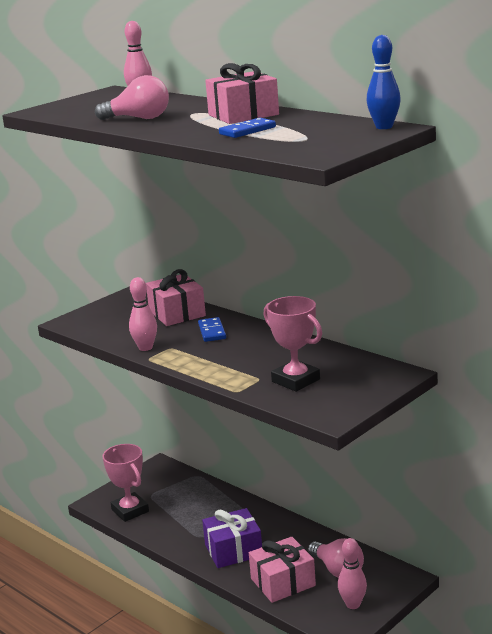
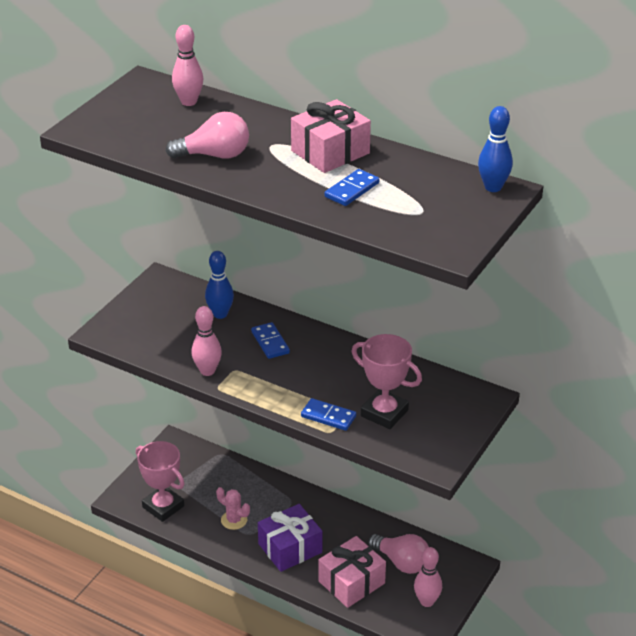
camera: 15 degrees left, 15 degrees up
pink gift [146,269,206,326] -> blue bowling pin [205,251,234,319]
none -> pink cactus [216,487,250,530]
none -> blue domino [301,398,356,431]

